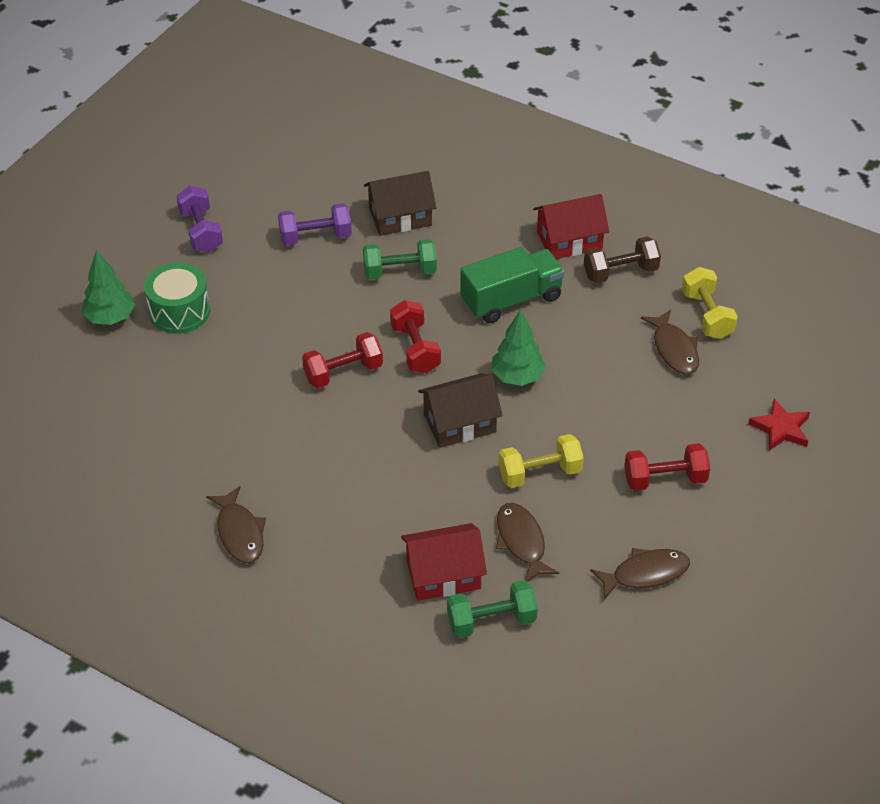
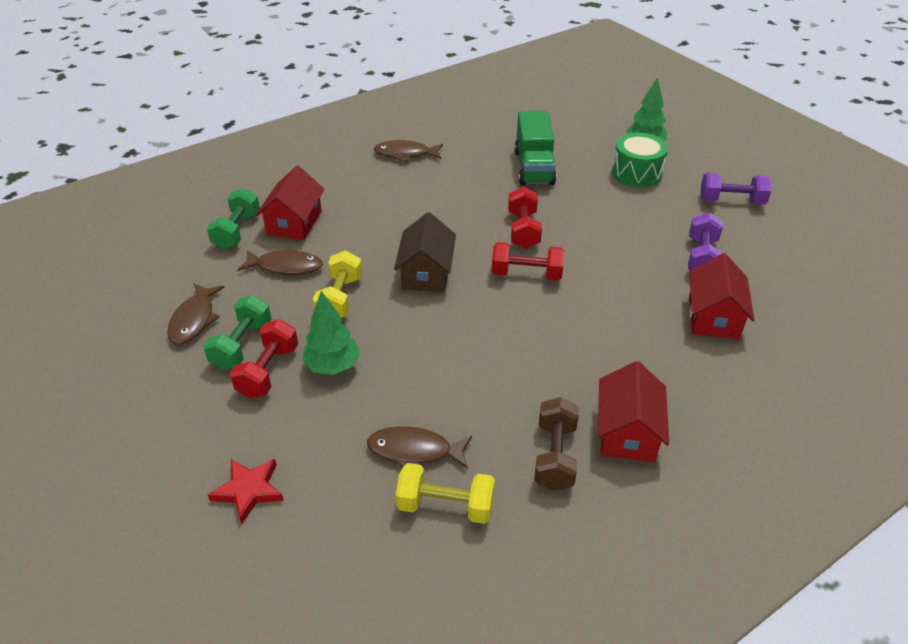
camera: 115 degrees right, 5 degrees down
green dumbbell [363,239,437,280] -> green dumbbell moved to [203,295,272,370]
brown house [364,171,436,236] -> red house [689,253,755,339]
green truck [460,247,565,323] -> green truck moved to [514,111,556,185]
green tree [491,310,546,386] -> green tree moved to [302,291,360,375]

